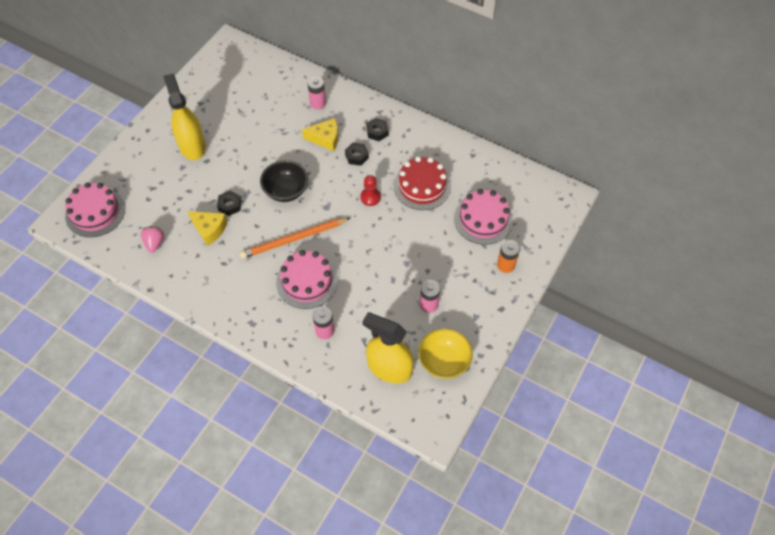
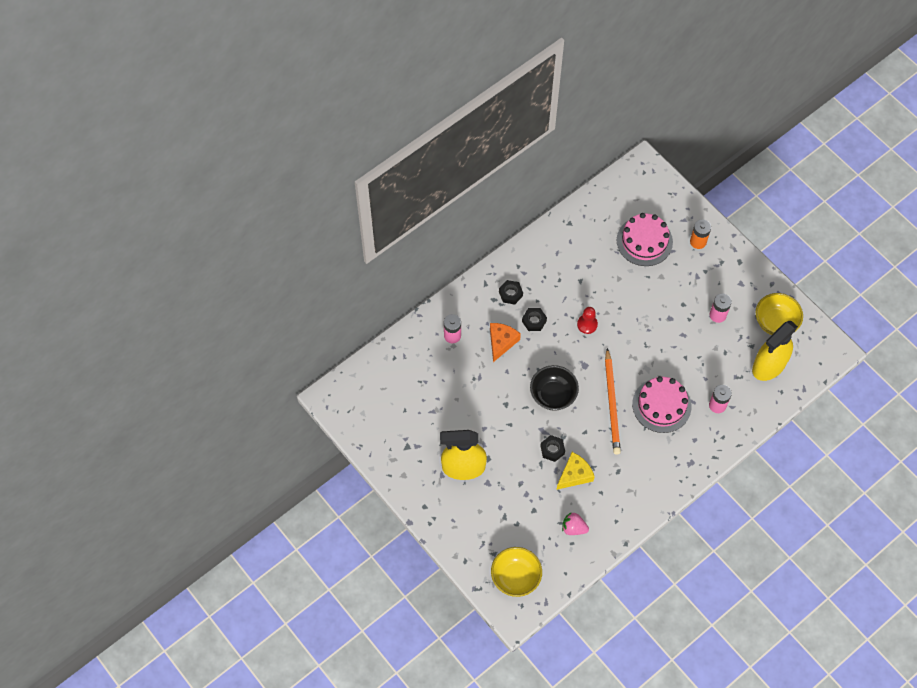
camera: 70 degrees left, 5 degrees up
pink cake [65,182,125,237] -> yellow bowl [491,547,542,597]
yellow cheese [302,118,338,151] -> orange cheese [490,323,521,362]
red cake [394,156,451,210] -> none

